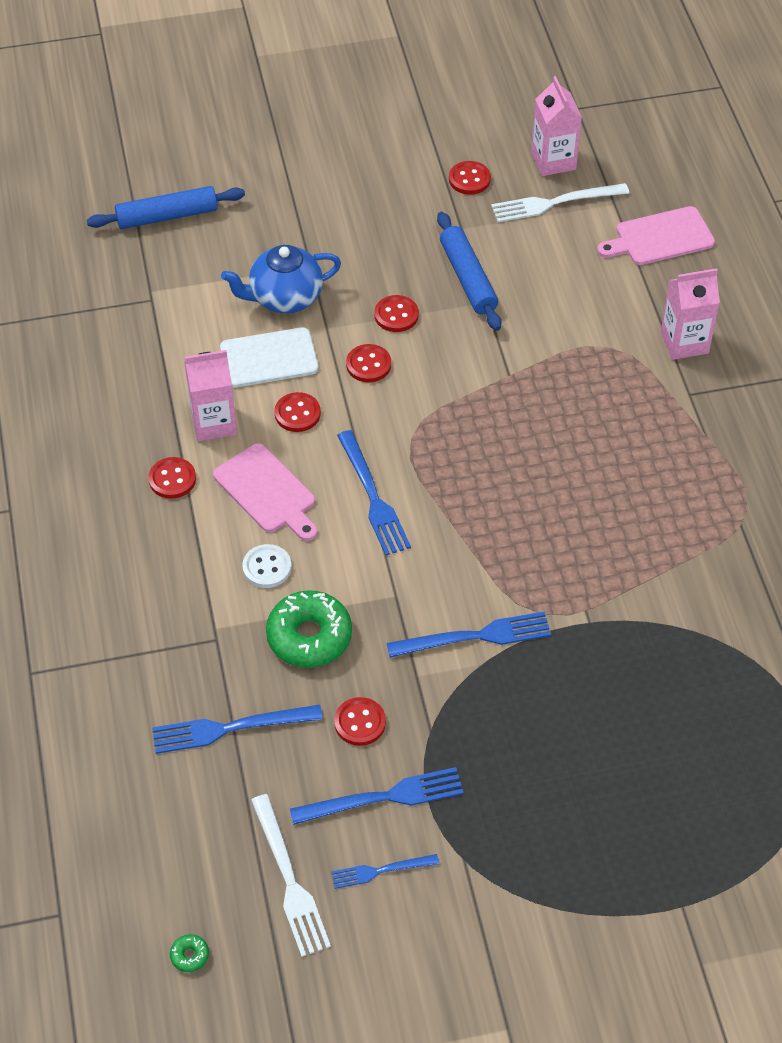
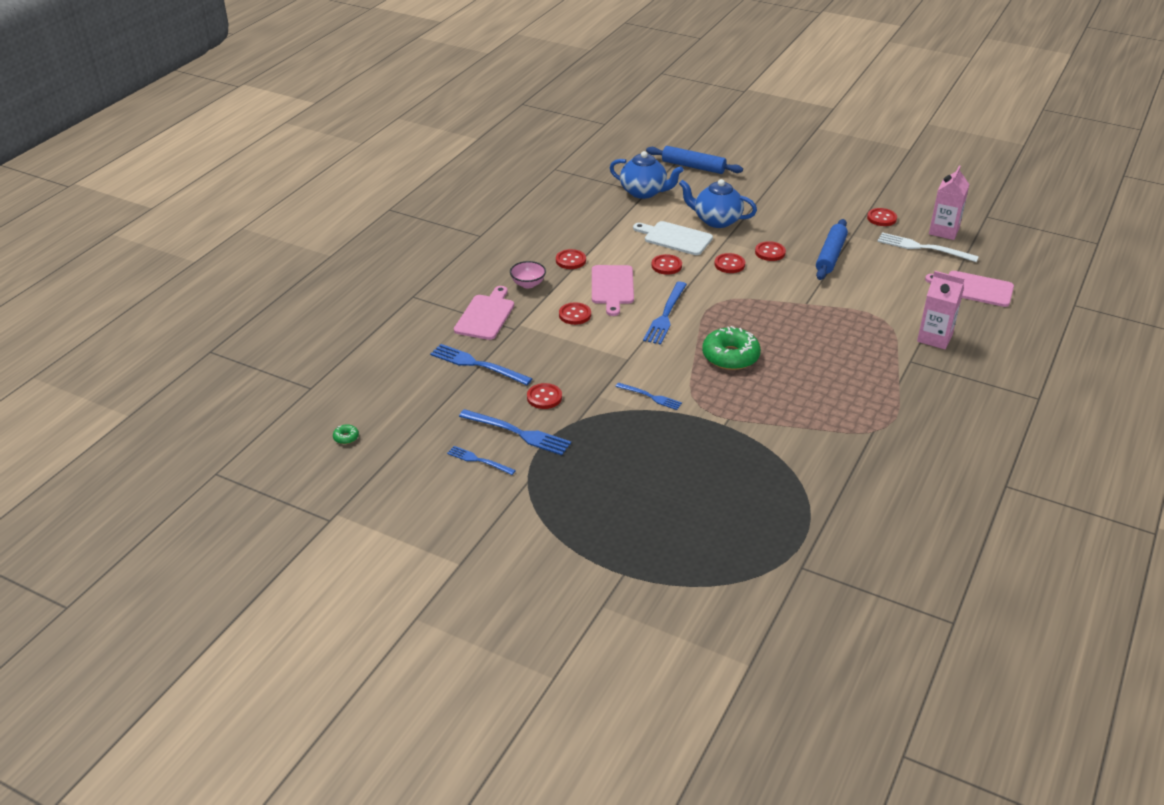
camera: 40 degrees right, 15 degrees down
pink carton [184,350,237,441] -> none
white button [242,544,291,588] -> red button [559,302,591,325]
white fork [251,794,331,957] -> none
green donut [266,590,352,668] -> green donut moved to [702,326,761,370]
blue fork [387,611,551,658] -> blue fork [615,382,682,410], size x0.61
none -> pink cutting board [454,286,514,340]
none -> pink bowl [510,261,546,288]
none -> blue teapot [610,151,683,199]

